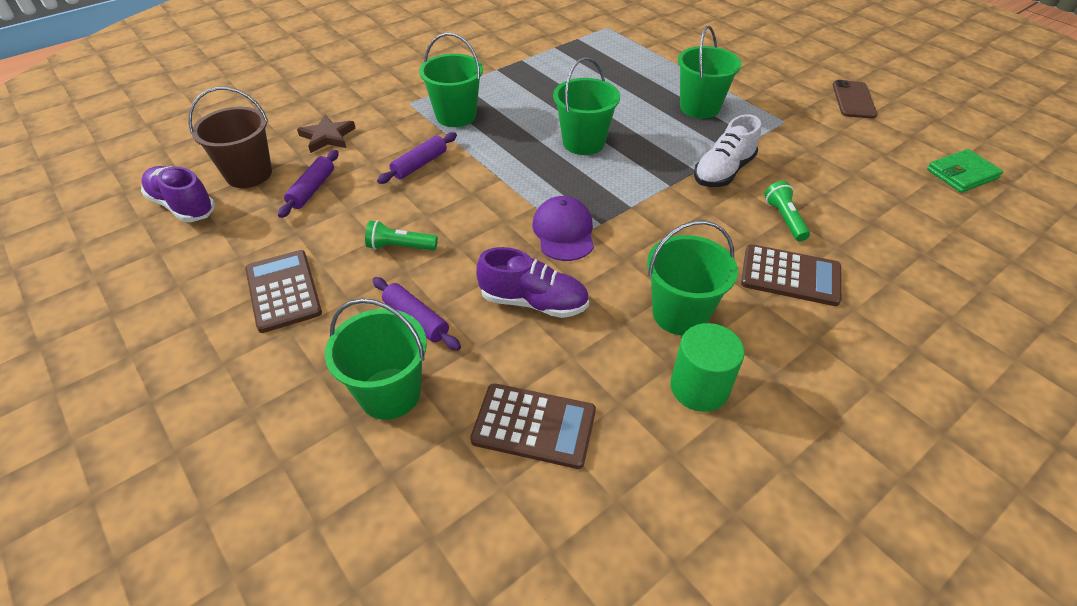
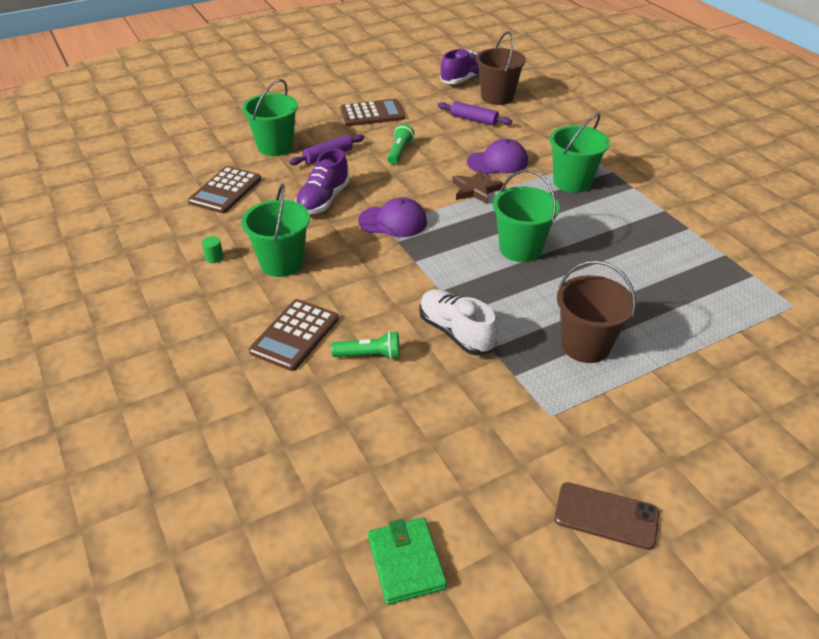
camera: 100 degrees right, 5 degrees down
brown star [297,115,356,153] -> brown star moved to [452,170,503,204]
purple rolling pin [377,132,457,184] -> purple cap [467,139,528,174]
green cylinder [671,323,745,412] -> green cylinder [202,236,223,263], size x0.43
green bucket [678,26,742,119] -> brown bucket [557,260,636,363]

